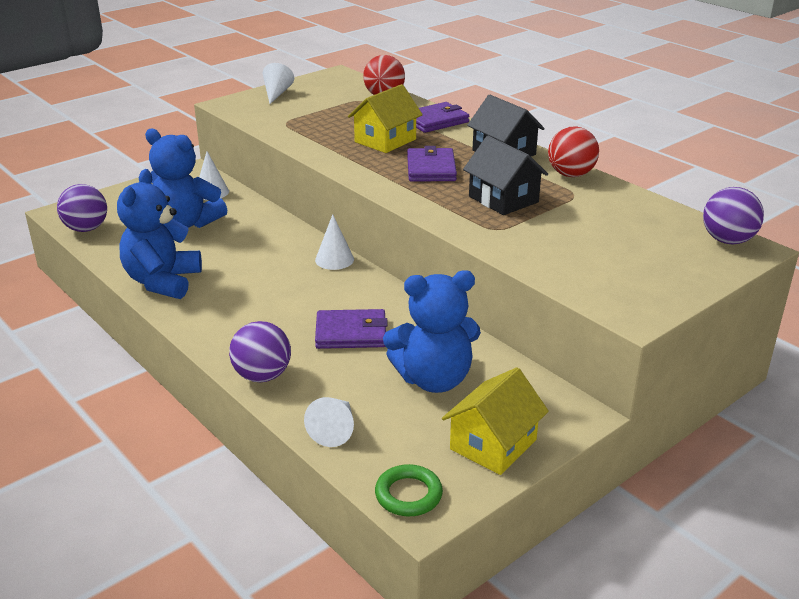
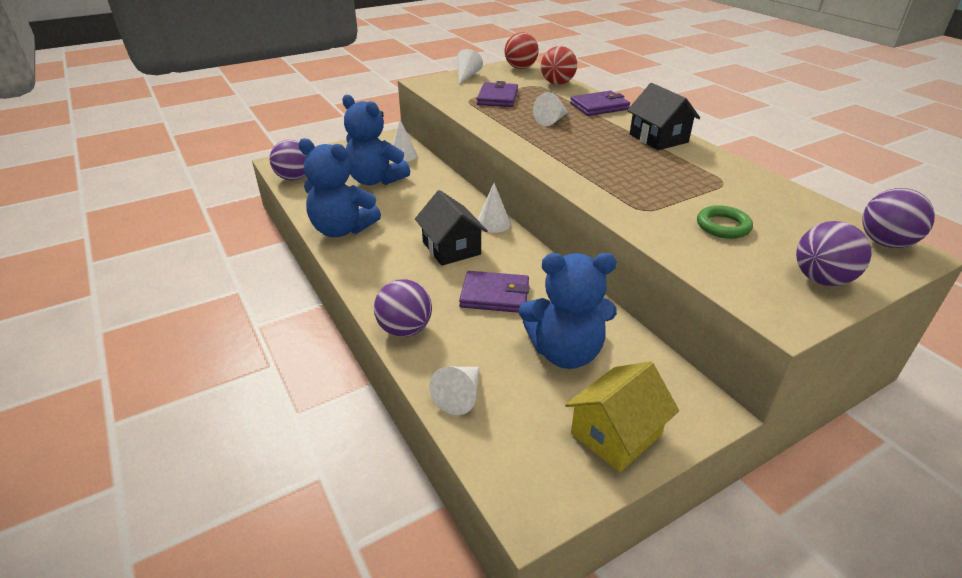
camera: 10 degrees right, 5 degrees up
blue teddy bear [117,169,202,299] -> blue teddy bear turned 90 degrees counterclockwise [298,138,381,237]
yellow house [348,84,423,153] -> white cone [533,92,568,126]
green ring [375,464,443,516] -> green ring moved to [697,205,753,239]
purple wallet [407,146,457,182] -> purple wallet moved to [477,81,518,107]
black house [463,136,548,215] -> black house moved to [415,190,488,266]
red ball [548,127,599,177] -> red ball moved to [504,32,539,69]
none -> purple ball [796,221,872,286]

